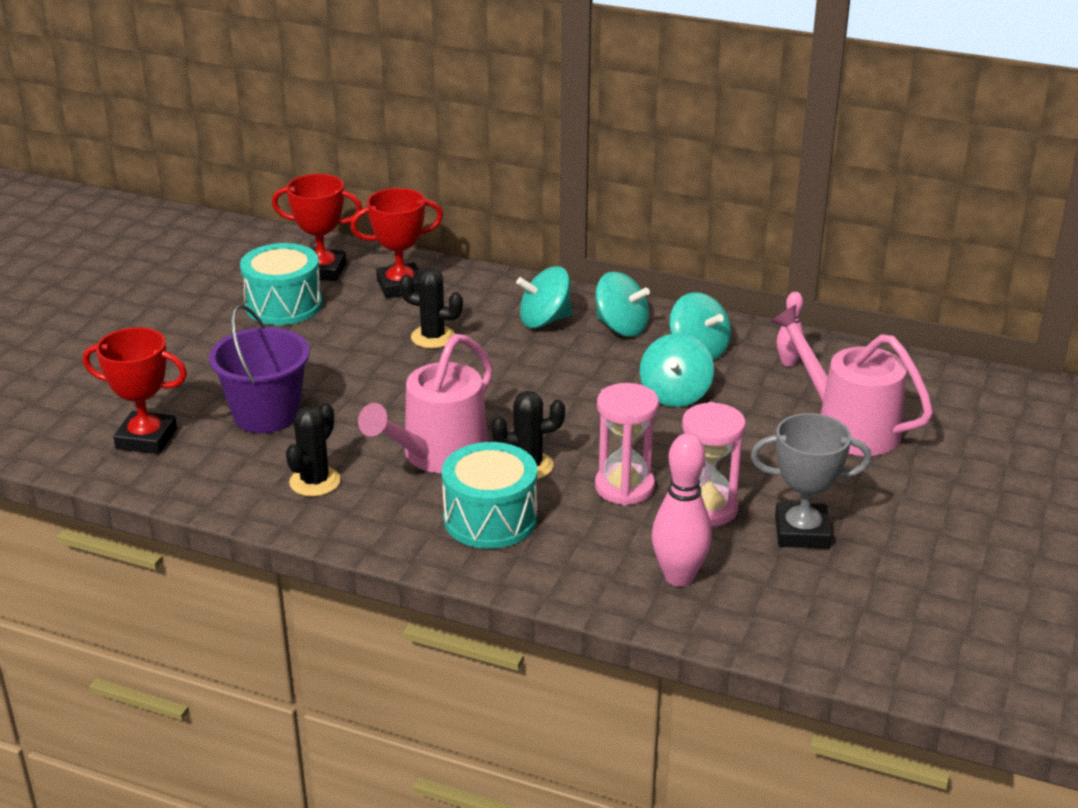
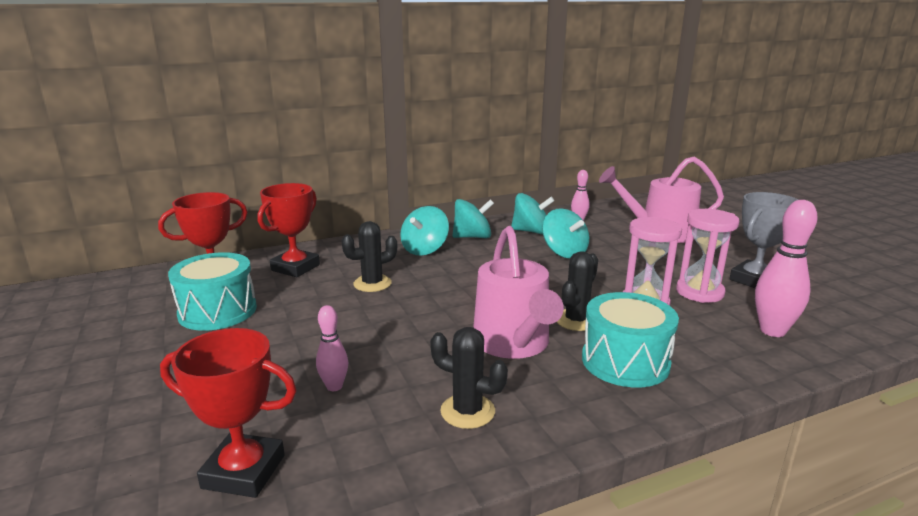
camera: 45 degrees left, 10 degrees down
red trophy [83,327,187,454] -> red trophy turned 45 degrees clockwise [160,328,297,498]
purple bucket [209,304,310,433] -> pink bowling pin [316,305,348,391]
black cactus [286,403,341,497] -> black cactus turned 45 degrees counterclockwise [430,327,508,429]

